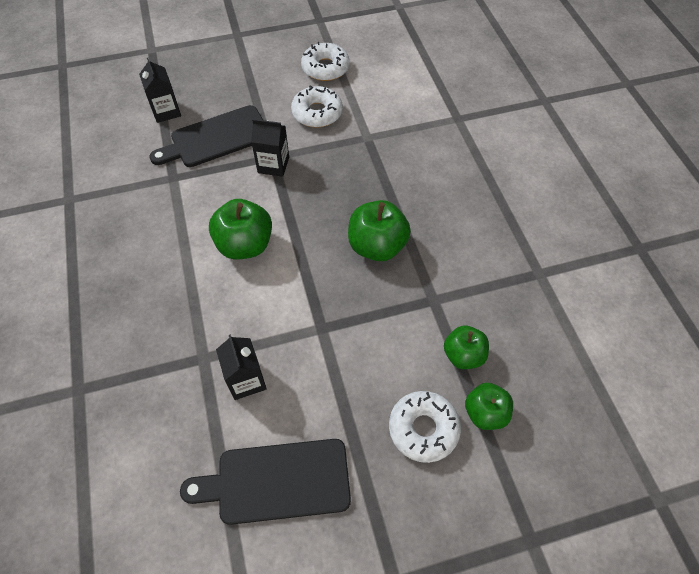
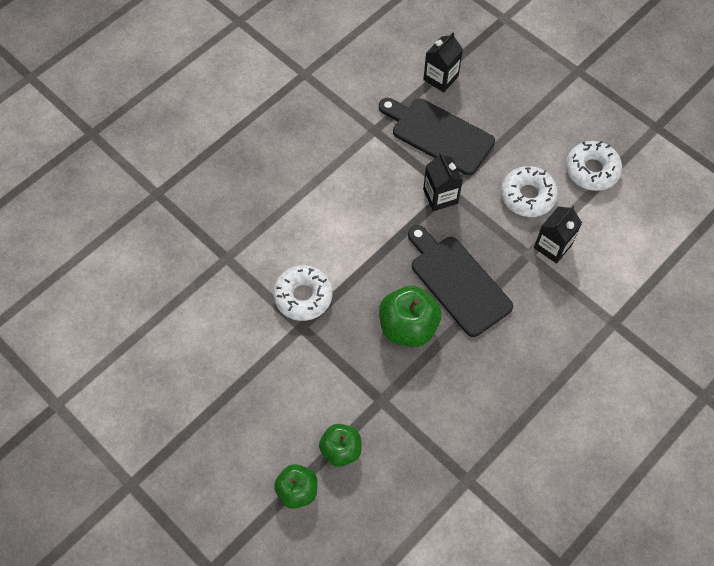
camera: 60 degrees right, 5 degrees up
black cutting board [180,439,351,525] -> black cutting board moved to [408,225,513,337]
green apple [209,199,272,260] -> none
black carton [216,334,267,400] -> black carton moved to [534,206,582,264]
white donut [389,391,461,463] -> white donut moved to [273,265,333,321]

